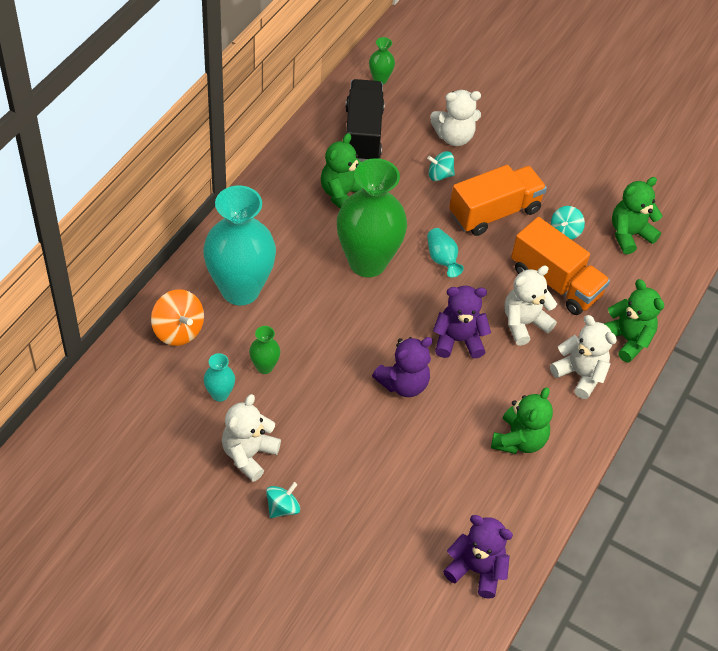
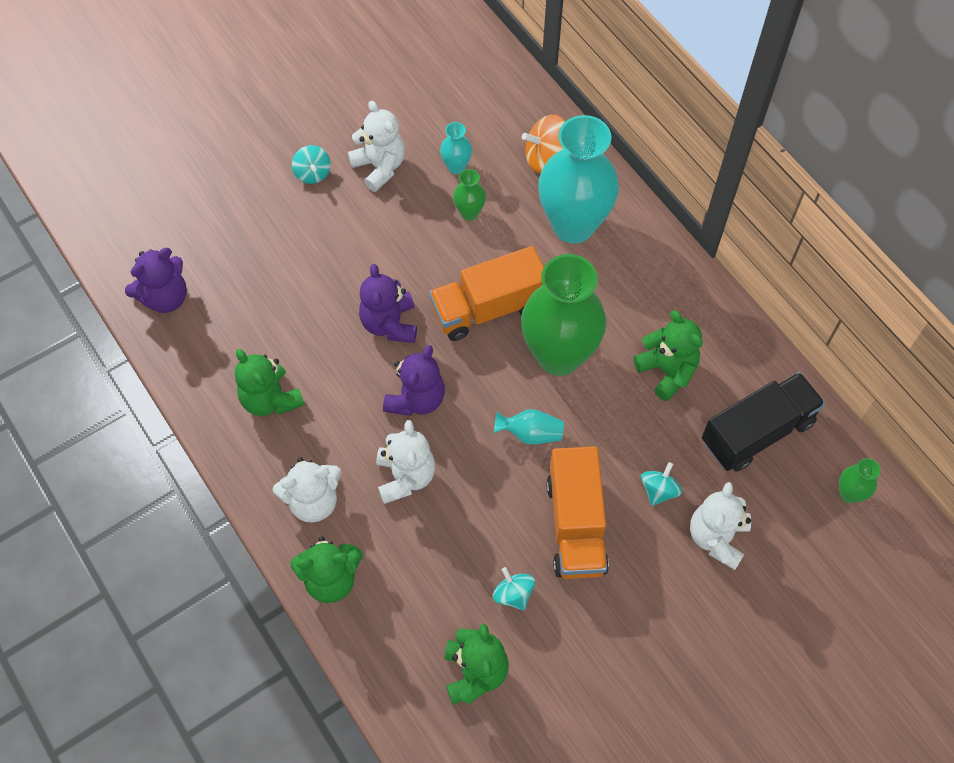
camera: 120 degrees right, 10 degrees up
black truck [345,79,385,162] -> black truck turned 60 degrees counterclockwise [702,372,825,472]
orange truck [511,217,610,315] -> orange truck moved to [429,246,544,341]

